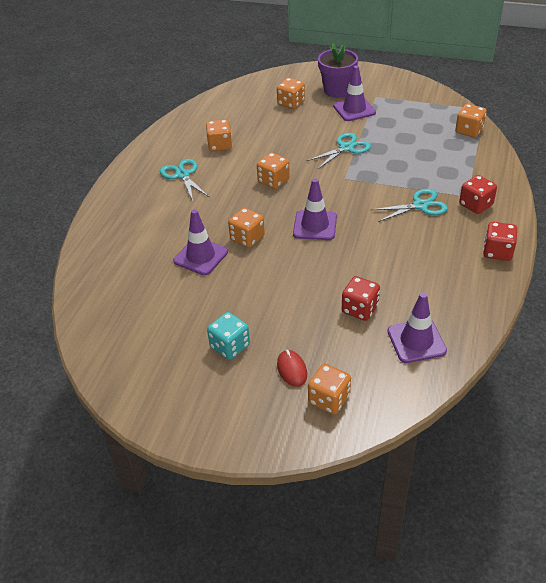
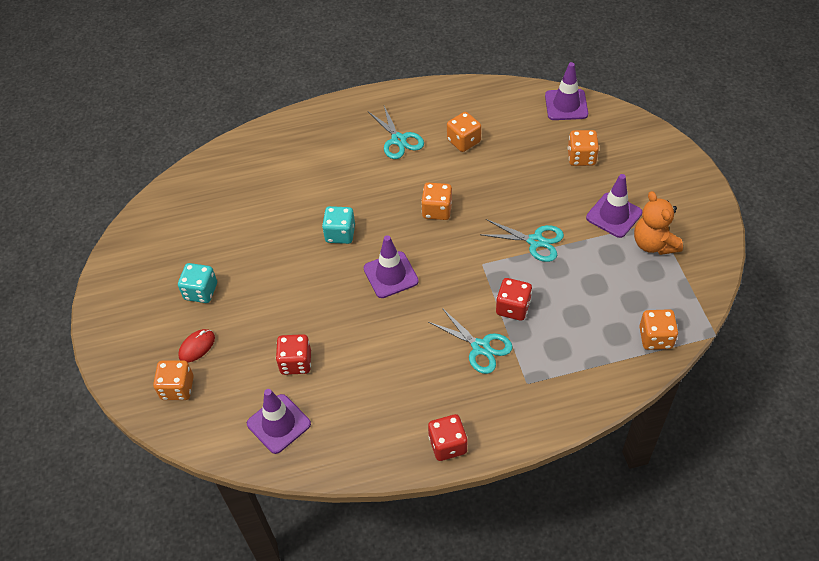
camera: 60 degrees right, 10 degrees up
turquoise scissors [160,159,209,201] -> turquoise scissors turned 120 degrees clockwise [369,106,424,159]
purple traffic cone [173,209,228,275] -> purple traffic cone moved to [545,62,588,120]
orange dice [228,208,265,248] -> turquoise dice [322,206,355,244]
purple flower pot [318,43,358,98] -> none
red dice [459,175,497,214] -> red dice moved to [496,278,532,321]
none -> orange teddy bear [634,191,683,255]

